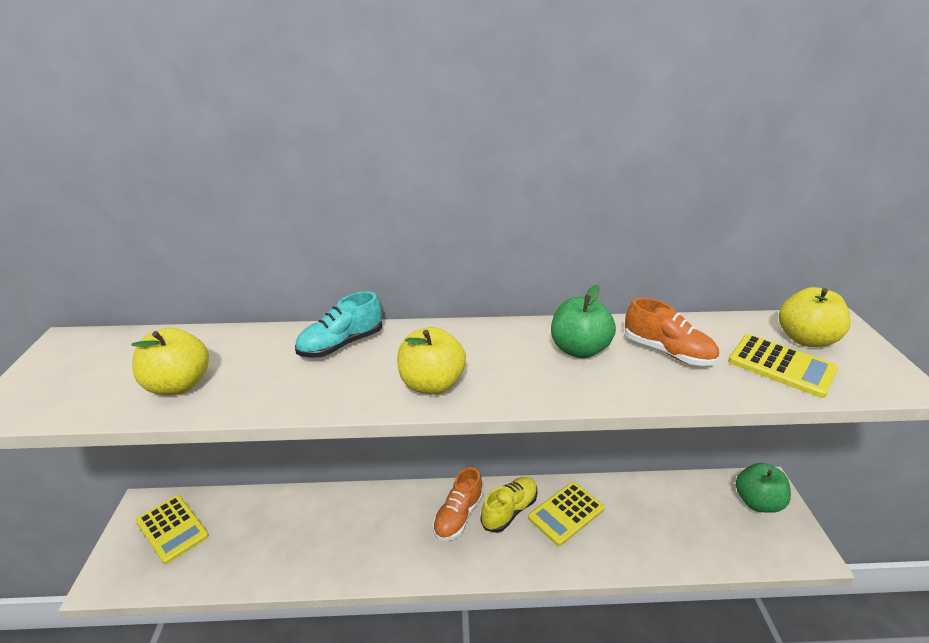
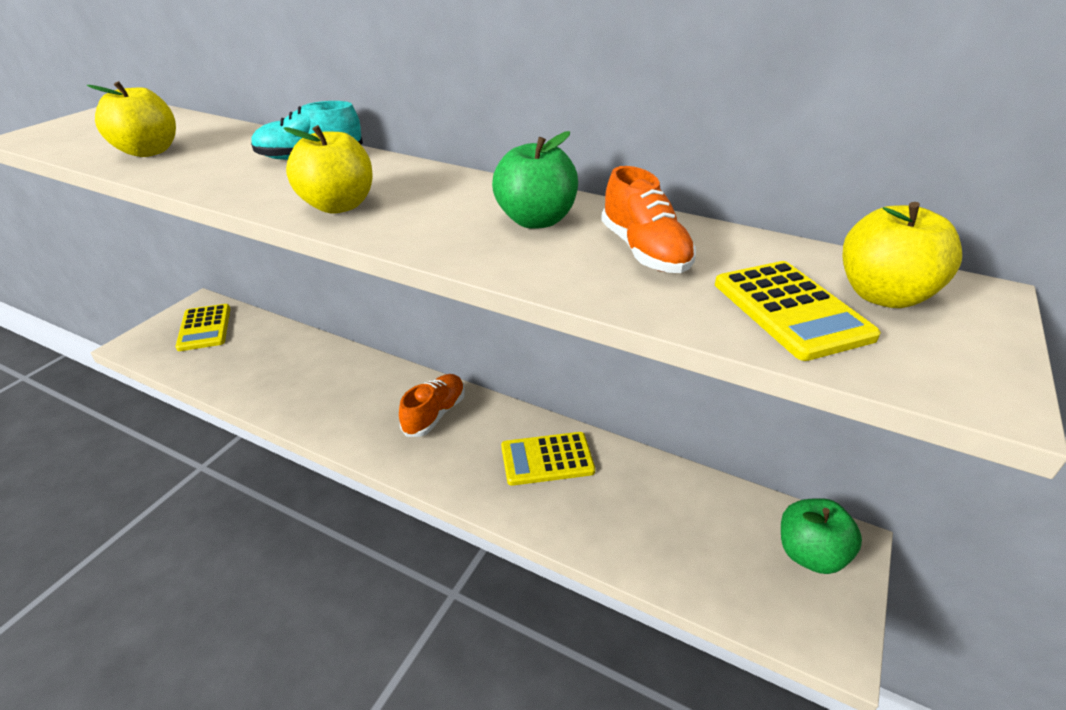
camera: 30 degrees right, 5 degrees up
orange shoe [433,467,483,541] -> orange shoe turned 150 degrees clockwise [399,374,465,437]
yellow shoe [480,477,538,533] -> none

